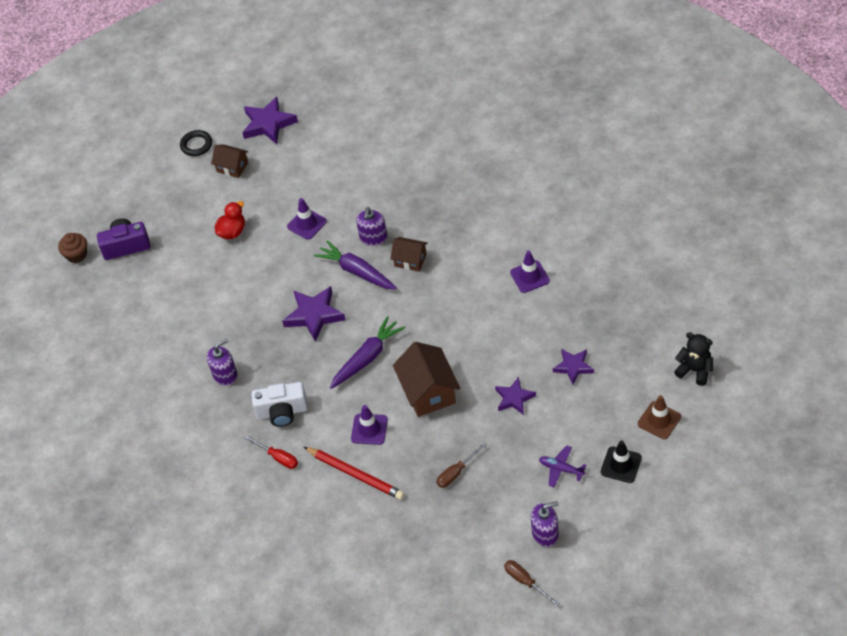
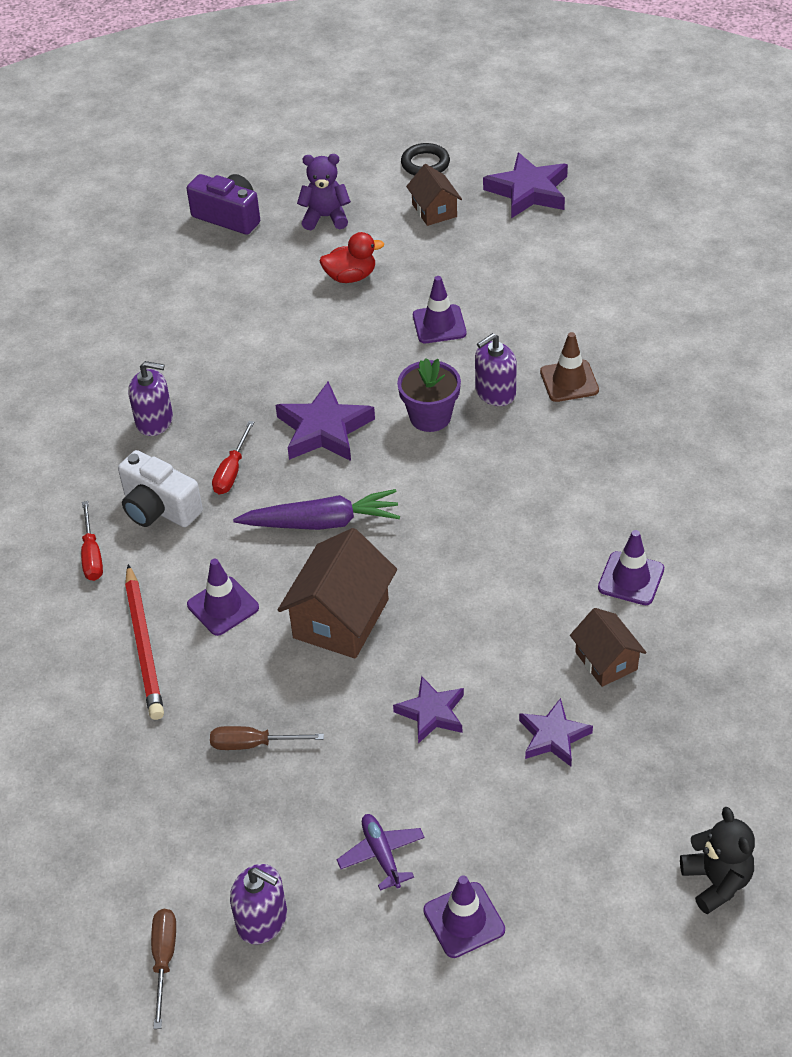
camera: 40 degrees right, 5 degrees down
brown cupcake [58,233,87,263] -> none
purple carrot [314,240,397,290] -> purple flower pot [397,359,461,432]
brown house [390,237,428,272] -> brown house moved to [570,608,646,687]
black traffic cone [601,440,642,483] -> purple traffic cone [423,875,505,958]
brown traffic cone [638,395,681,439] -> brown traffic cone moved to [540,332,599,402]
none -> red screwdriver [212,421,254,495]
none -> purple teddy bear [297,154,351,230]

